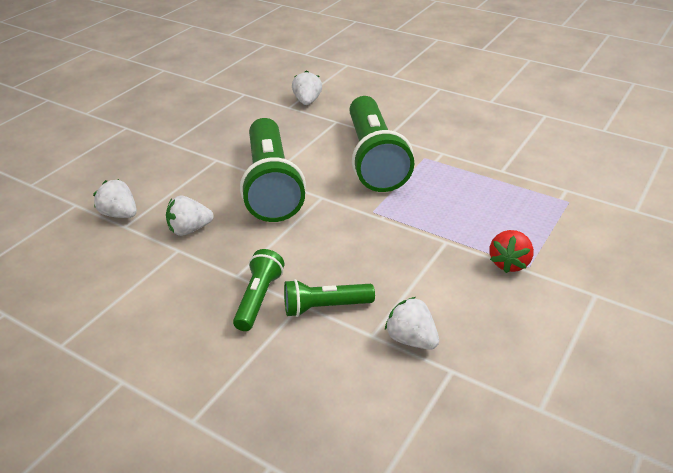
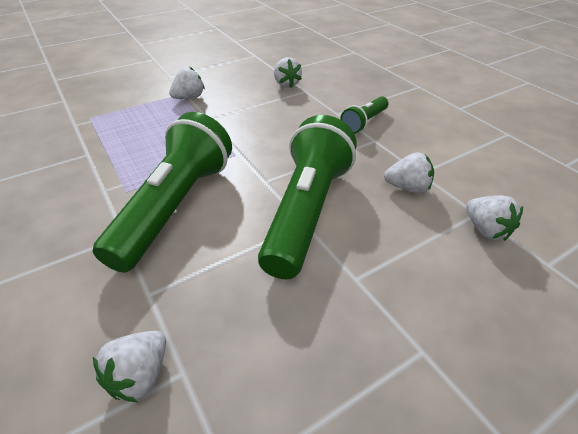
camera: 155 degrees left, 5 degrees up
green flashlight [284,279,375,317] -> none
red strawberry [489,230,534,273] -> white strawberry [169,67,205,99]

